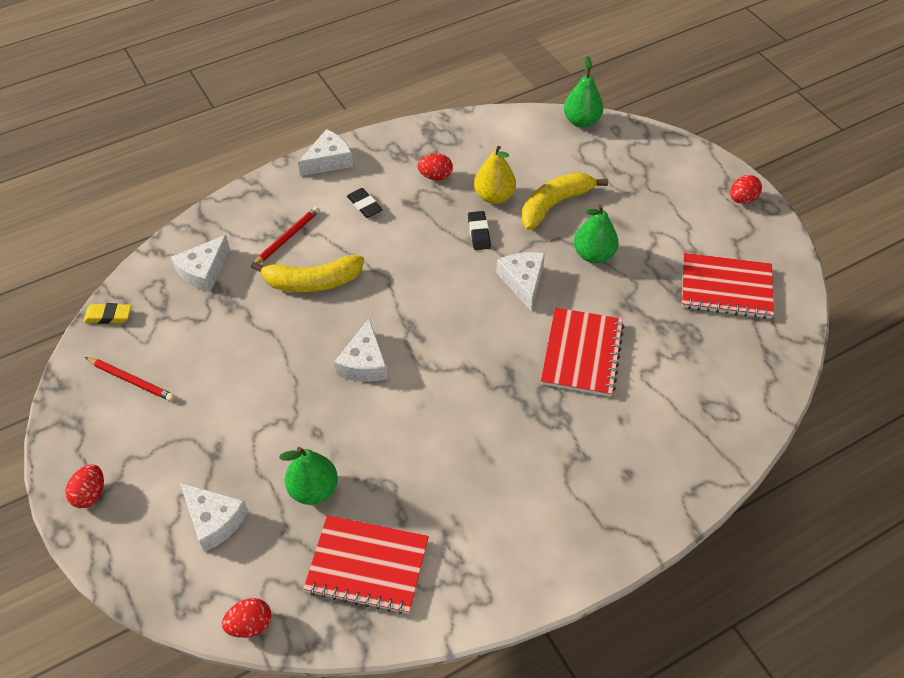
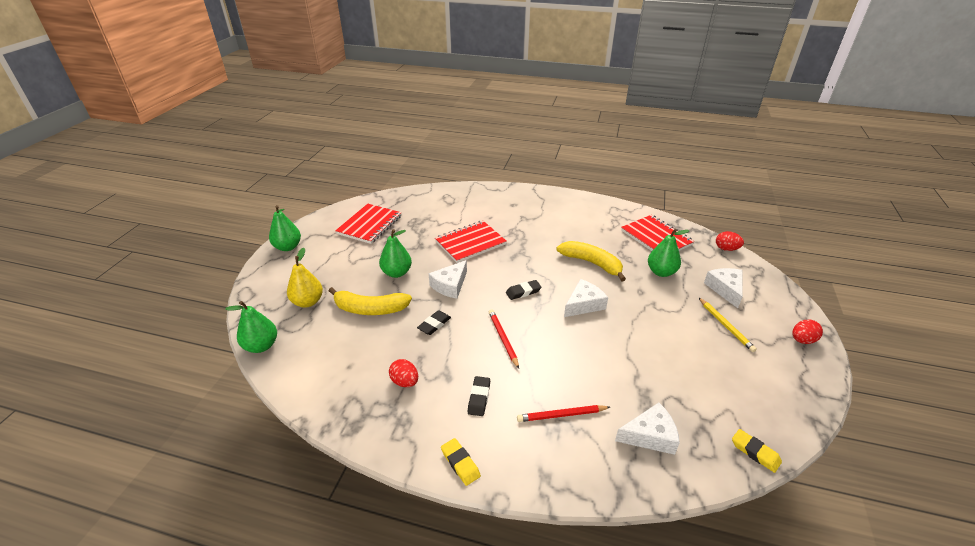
camera: 135 degrees left, 15 degrees down
red pencil [85,357,175,401] -> red pencil moved to [489,309,519,369]
yellow banana [251,255,364,292] -> yellow banana moved to [556,241,626,281]
white cheese [298,129,353,176] -> yellow eraser [441,438,481,486]
yellow pear [474,146,516,204] -> yellow pear moved to [287,248,323,307]
red notebook [682,253,774,319] -> red notebook turned 60 degrees clockwise [335,204,402,244]
red egg [730,175,762,204] -> green pear [269,205,301,251]
none -> black eraser [506,280,541,300]
none -> yellow pencil [699,298,757,352]

